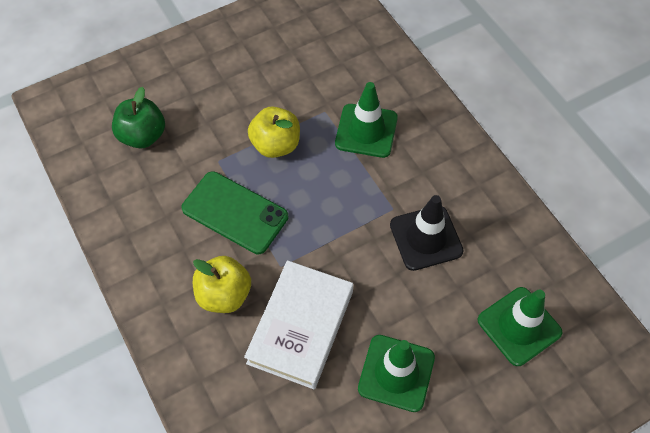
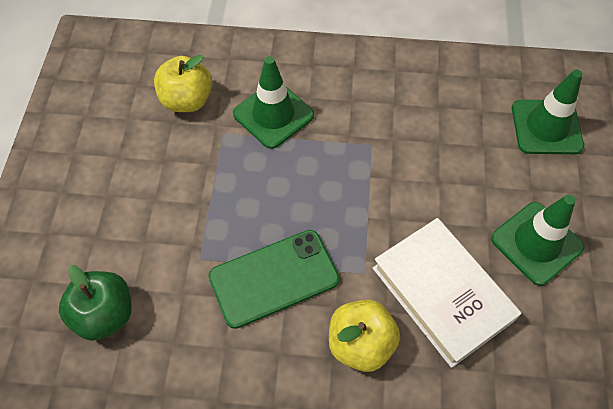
camera: 55 degrees left, 0 degrees up
yellow apple [248,106,300,158] -> yellow apple moved to [154,55,212,112]
black traffic cone [390,195,464,271] -> none

